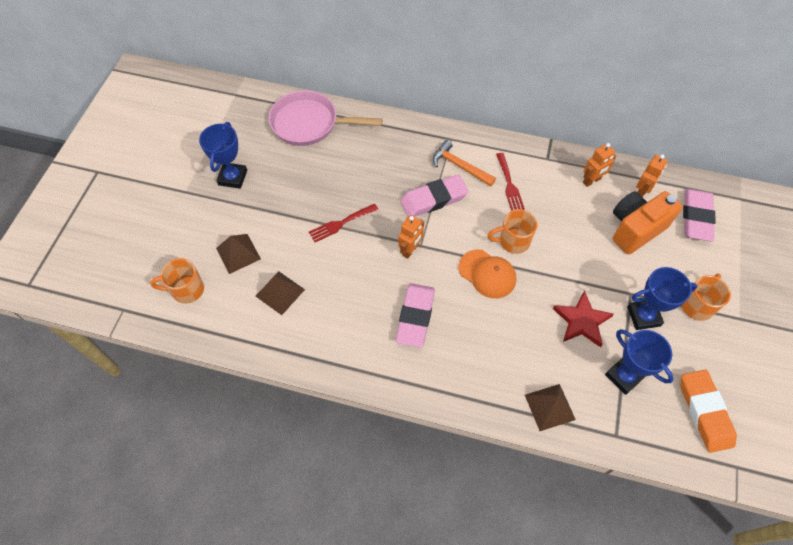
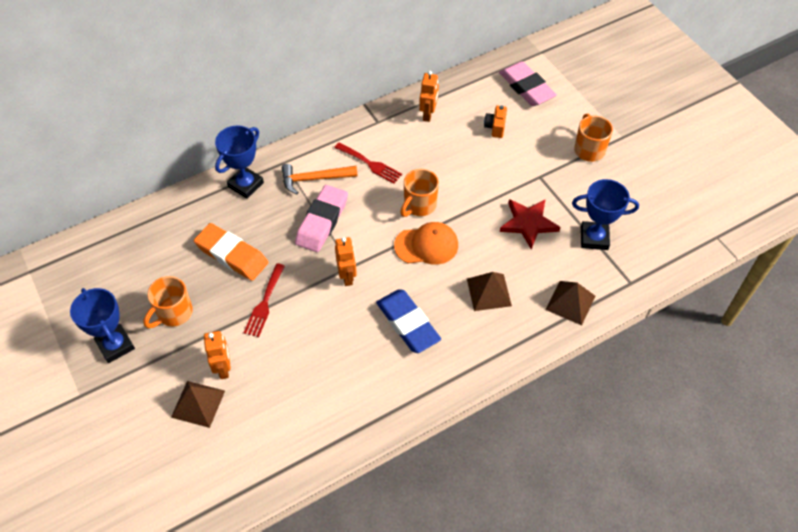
camera: 45 degrees left, 5 degrees down
orange mug [150,258,204,304] -> orange mug moved to [143,276,193,328]
brown pyramid [256,271,305,315] -> brown pyramid moved to [467,272,512,311]
pink pan [269,90,383,146] -> none
pink eraser [396,283,435,348] -> blue eraser [376,289,441,353]
orange camera [613,191,683,254] -> orange camera [484,105,507,138], size x0.46
blue trophy [627,267,697,330] -> blue trophy moved to [215,125,264,199]
orange robot [636,154,668,197] -> orange robot moved to [204,331,231,379]
orange eraser [681,370,737,453] -> orange eraser moved to [194,223,268,281]

